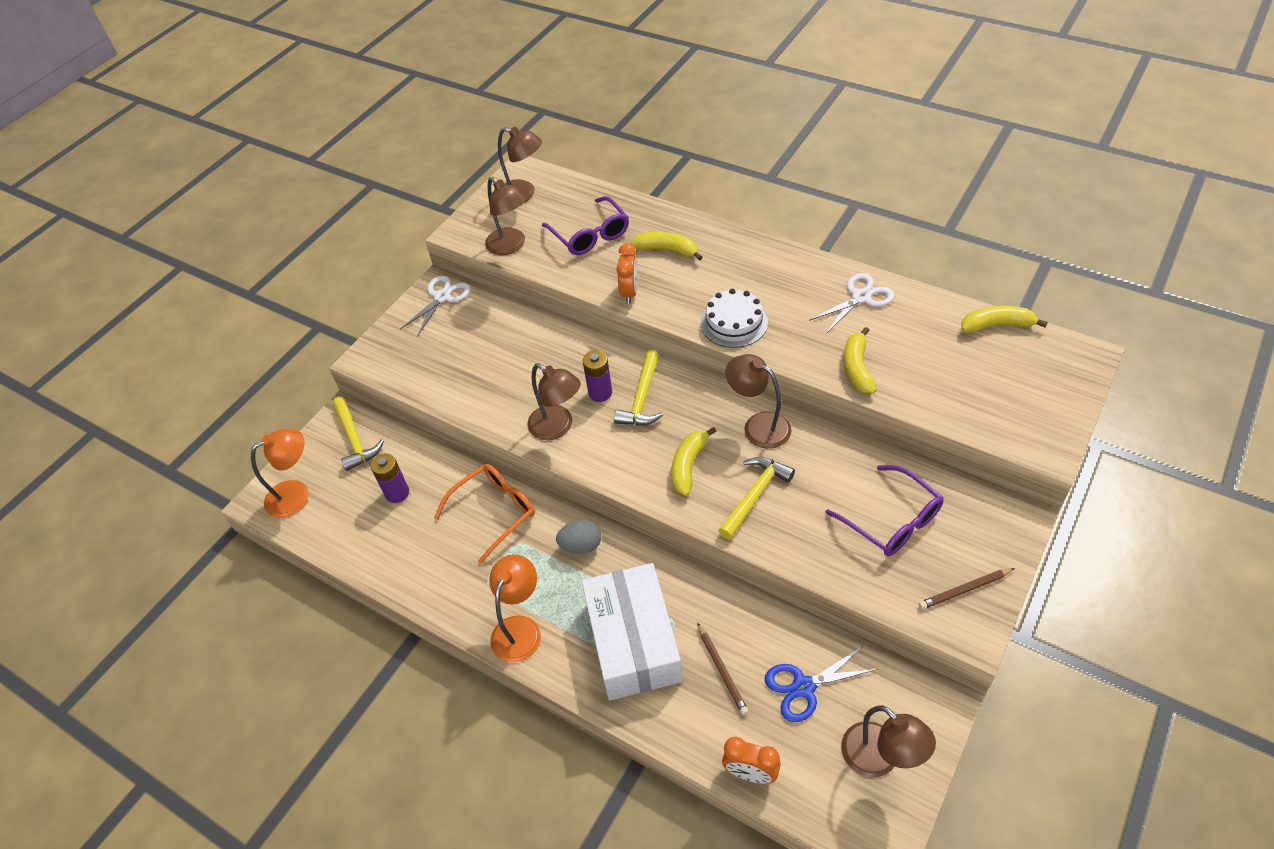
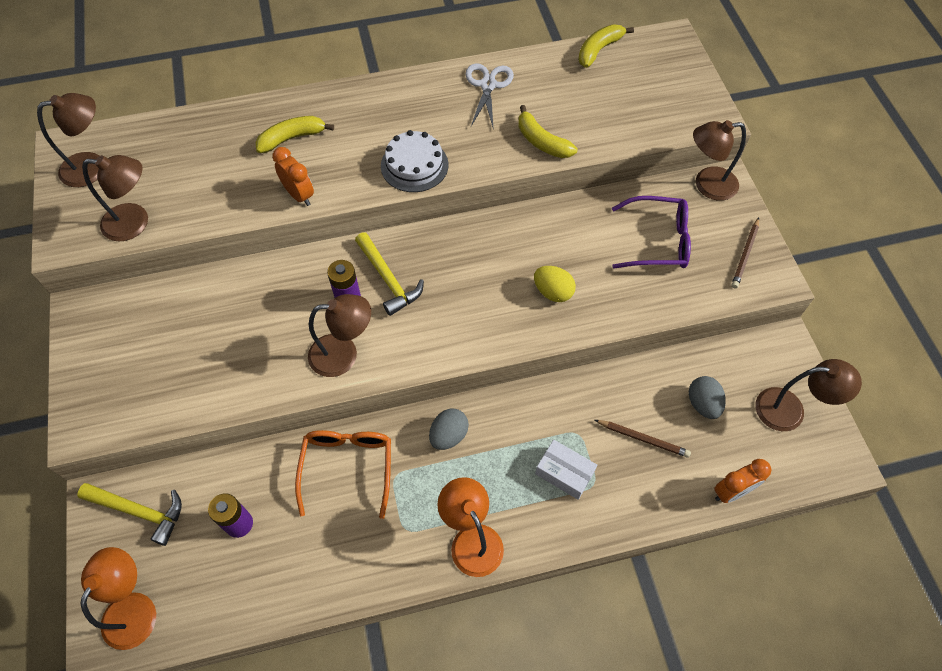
camera: 50 degrees left, 10 degrees up
white scissors [400,275,471,337] -> none
purple glasses [542,196,629,255] -> none
white box [582,563,683,701] -> white box [535,440,597,500], size x0.47
yellow banana [672,427,717,496] -> none
yellow hammer [718,457,795,540] -> yellow egg [534,266,576,302]
brown lamp [725,354,792,449] -> brown lamp moved to [693,120,746,201]
blue scissors [765,646,878,722] -> grey egg [689,376,726,419]

